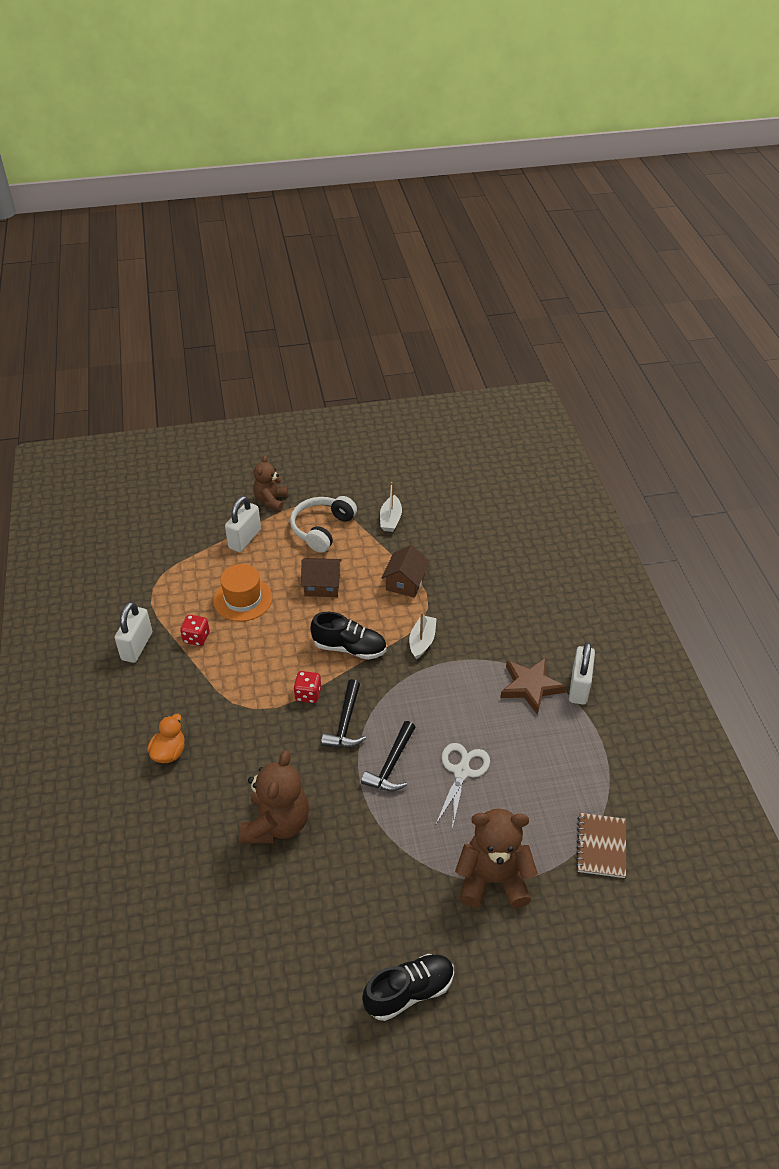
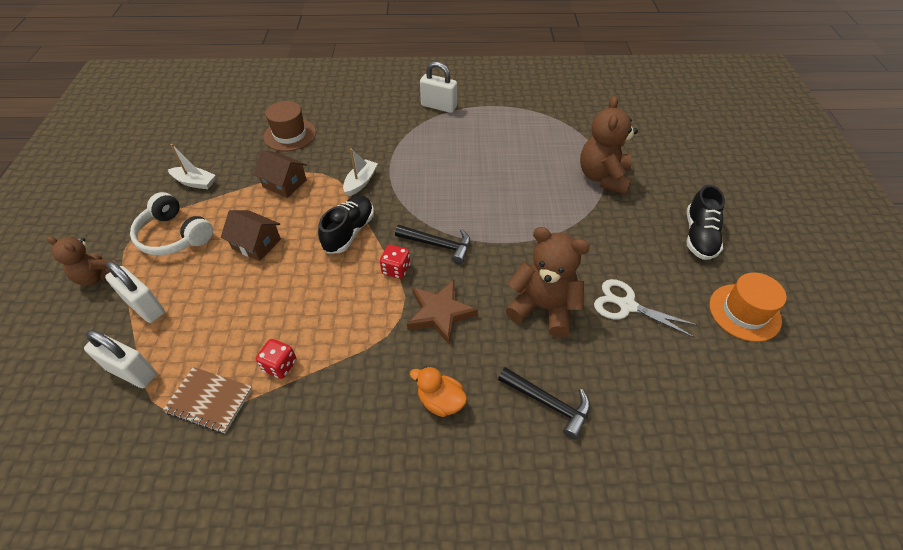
camera: 80 degrees left, 5 degrees up
white padlock [115,602,152,663] -> white padlock moved to [84,330,157,388]
orange hat [214,564,272,621] -> orange hat moved to [709,272,787,342]
brown house [301,558,342,597] -> brown house turned 75 degrees counterclockwise [221,210,281,261]
black hammer [361,721,415,791] -> black hammer moved to [498,367,590,440]
black shoe [362,954,454,1021] -> black shoe turned 150 degrees counterclockwise [686,185,725,260]
white boat [409,612,437,659] -> white boat turned 90 degrees clockwise [343,148,378,196]
white scissors [436,743,490,829] -> white scissors moved to [594,279,698,338]
brown star [500,658,566,715] -> brown star moved to [407,280,478,344]
brown notebook [576,813,626,878] -> brown notebook moved to [163,367,252,433]
none -> brown hat [263,101,316,151]

